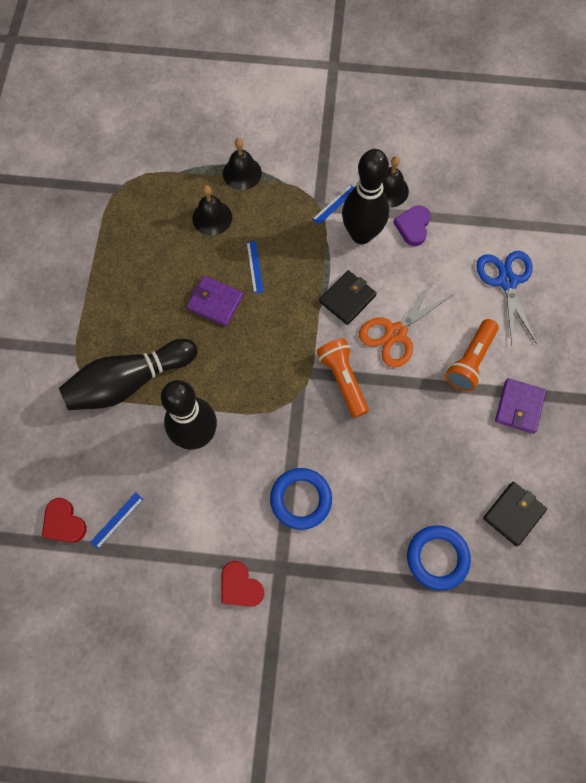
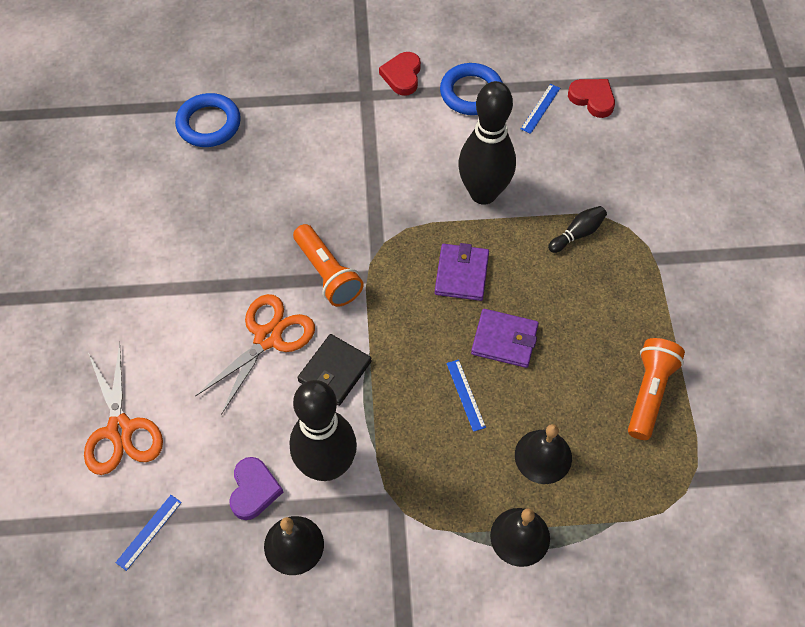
camera: 170 degrees right, 10 degrees down
black bowling pin [59,339,197,410] -> black bowling pin [548,206,607,253], size x0.43
red heart [221,561,264,607] -> red heart turned 120 degrees counterclockwise [379,52,421,96]
blue ring [270,468,332,530] -> blue ring moved to [440,63,503,115]
blue ruler [313,184,354,225] -> blue ruler moved to [115,495,182,571]
orange flashlight [445,319,499,392] -> orange flashlight moved to [628,338,685,440]
blue scissors [476,251,536,345] -> orange scissors [84,342,163,475]
black wallet [483,482,547,546] -> none
purple wallet [495,378,546,434] -> purple wallet moved to [435,243,489,301]

